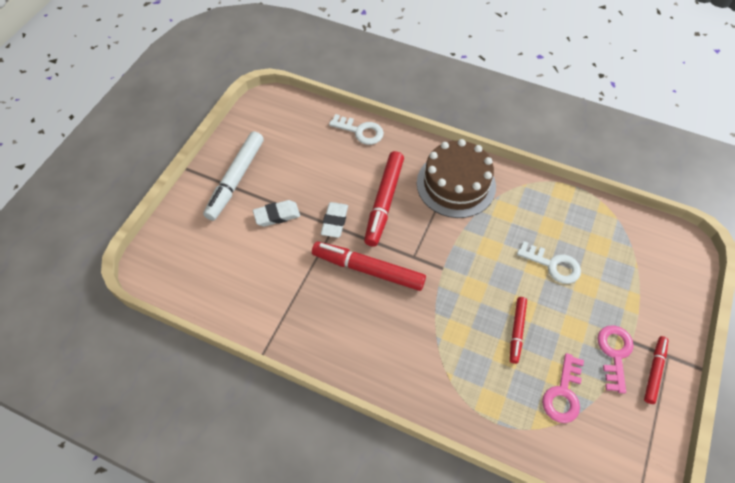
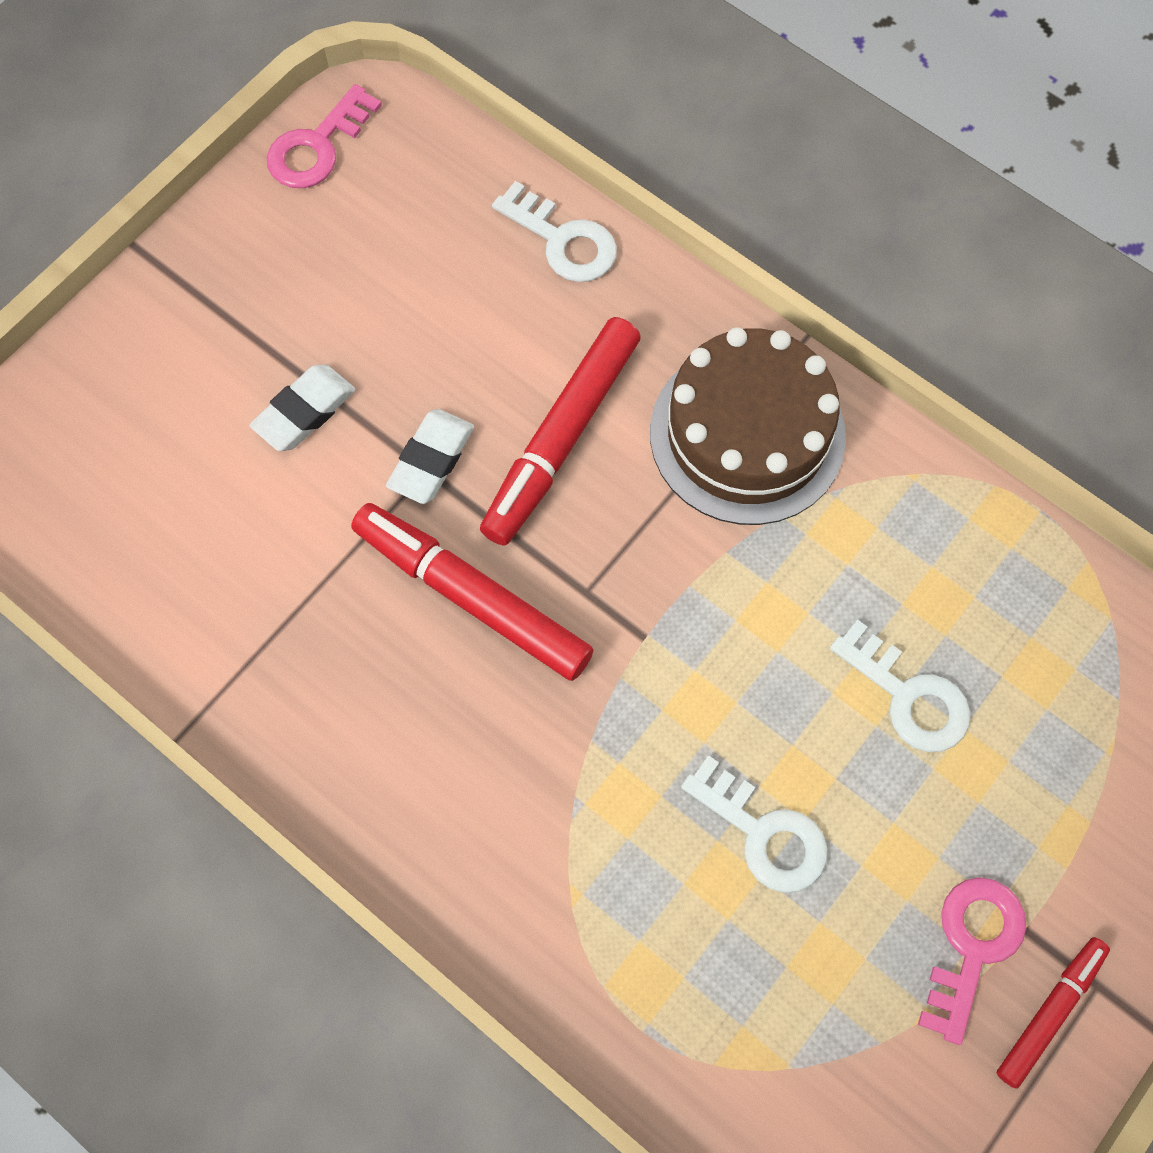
camera: 15 degrees right, 10 degrees up
white marker [203,131,264,221] -> none
white eraser [253,200,300,227] -> white eraser turned 45 degrees counterclockwise [249,364,355,451]
red marker [510,297,527,364] -> white key [681,755,827,893]
pink key [542,353,584,423] -> pink key moved to [267,84,382,188]

